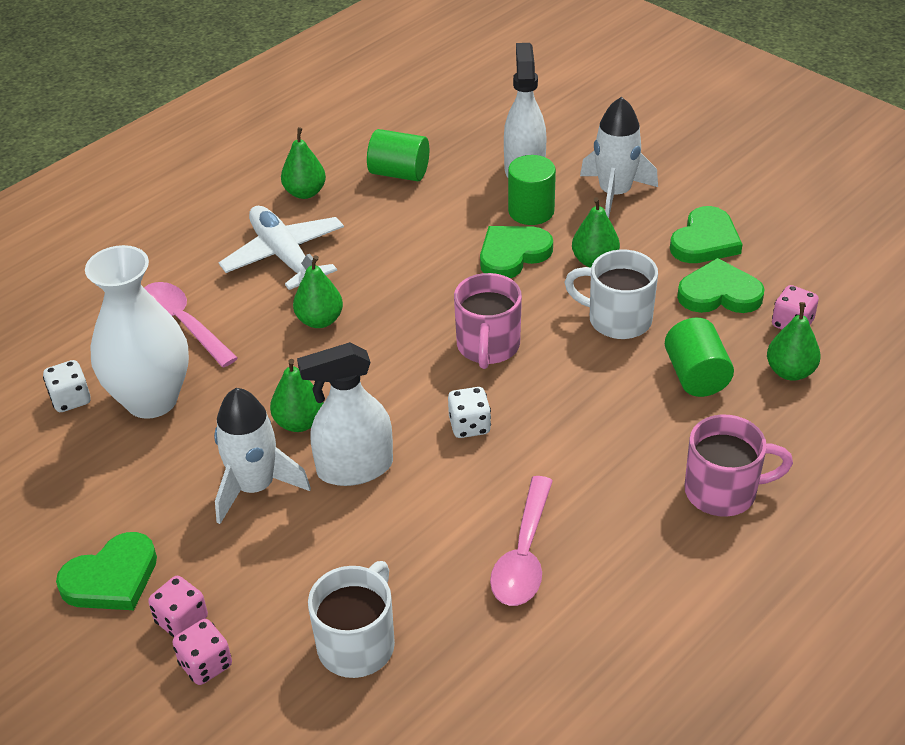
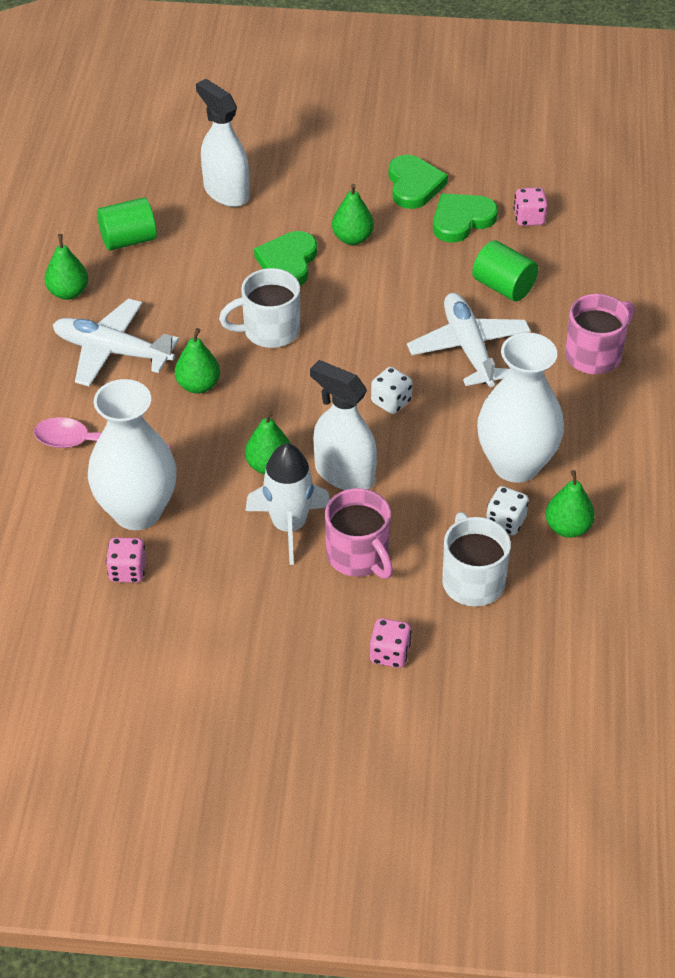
camera: 40 degrees left, 5 degrees up
white dice [43,360,91,412] -> white dice moved to [486,486,529,535]
green heart [56,532,157,610] -> none
pink dice [148,576,208,637] -> pink dice moved to [106,537,146,583]
white spray bottle [297,342,393,486] -> white spray bottle turned 90 degrees clockwise [310,360,377,490]
pink mug [454,273,522,369] -> pink mug moved to [325,488,393,579]
pink spoon [490,476,553,606] -> white vase [477,332,564,483]
green cylinder [508,155,556,225] -> none
white mug [564,250,658,339] -> white mug moved to [219,268,300,348]
white rocket [580,97,658,218] -> none
green pear [767,302,821,381] -> green pear moved to [545,470,595,538]
none -> white plane [407,293,531,387]

